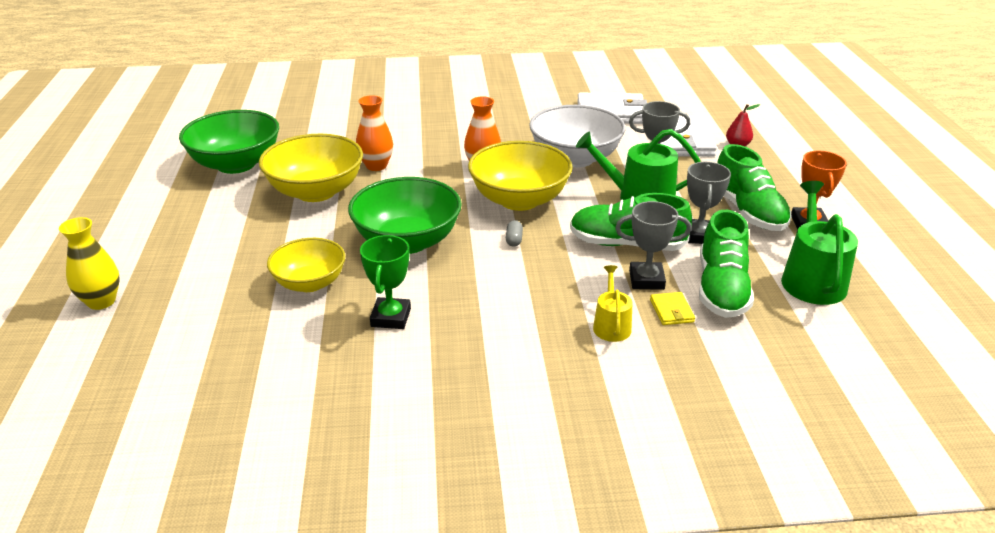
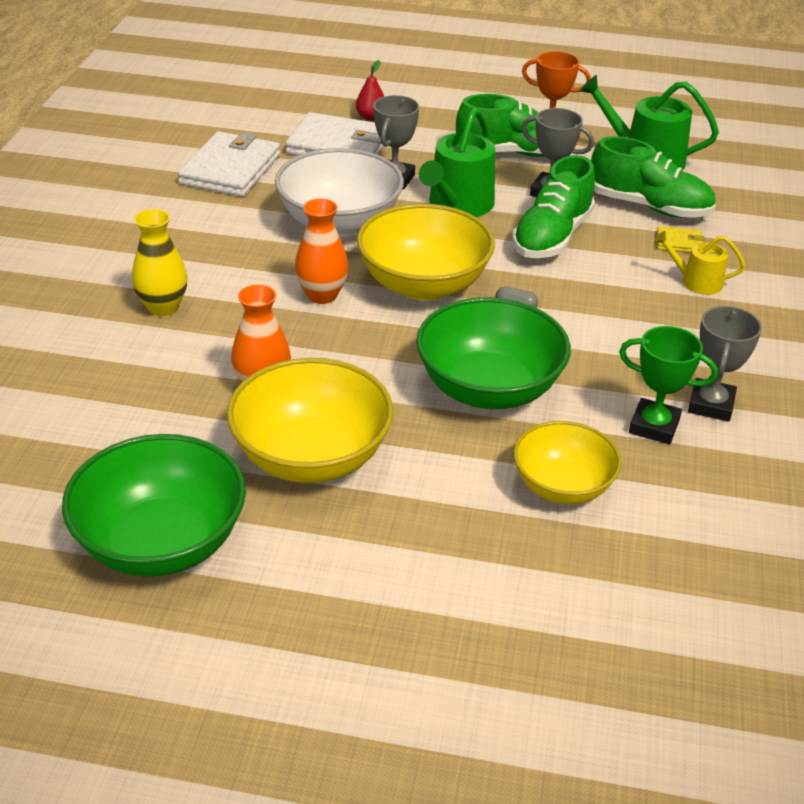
camera: 75 degrees left, 5 degrees up
yellow vase [59,217,120,310] -> yellow vase moved to [132,209,188,316]
grey trophy [615,201,691,290] -> grey trophy moved to [688,306,762,422]

